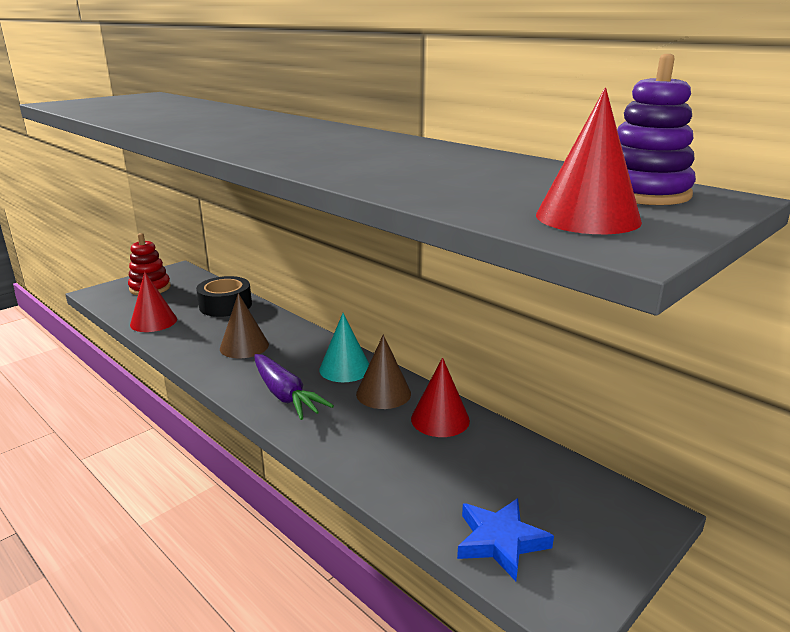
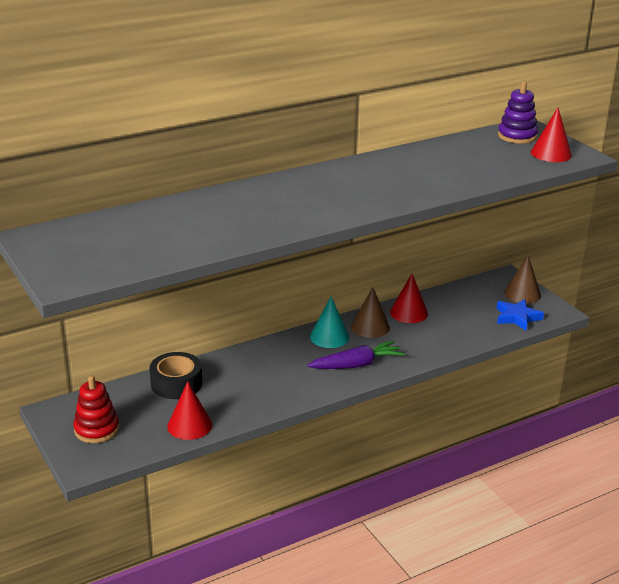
camera: 75 degrees left, 5 degrees up
brown cone [220,293,269,358] -> brown cone moved to [504,256,541,304]

